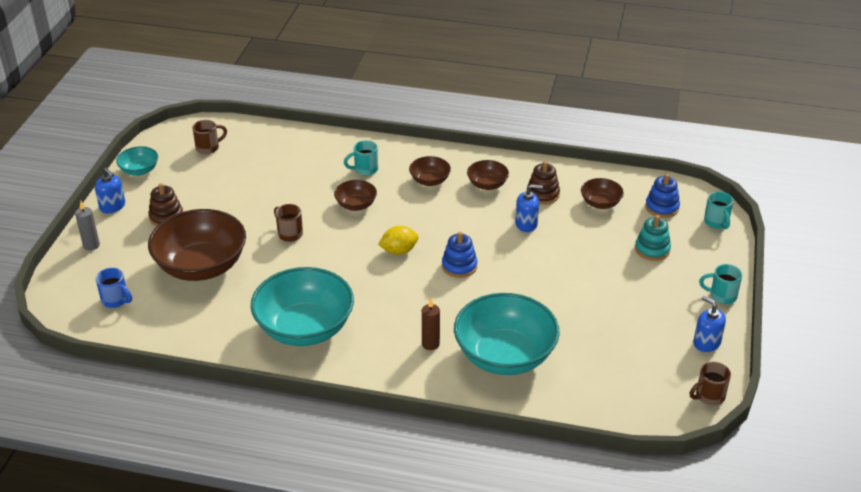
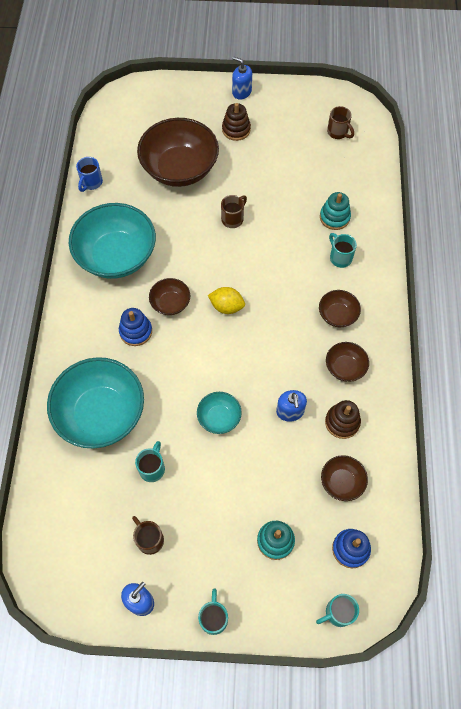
camera: 80 degrees right, 25 degrees up
grey candle [75,201,100,251] -> none
blue soap dispenser [95,168,125,214] -> blue soap dispenser turned 90 degrees clockwise [232,56,252,100]
blue mug [96,268,132,308] -> blue mug moved to [76,157,103,192]
turquoise bowl [116,146,158,176] -> turquoise bowl moved to [197,392,242,434]
brown bowl [334,180,377,211] -> brown bowl moved to [149,278,190,315]
yellow lemon [378,226,418,255] -> yellow lemon turned 45 degrees counterclockwise [208,287,245,314]
brown candle [422,298,440,350] -> none
blue stacking toy [442,232,478,278] -> blue stacking toy moved to [119,308,152,346]
brown mug [690,362,731,405] -> brown mug moved to [132,516,164,555]
none -> turquoise mug [135,441,165,482]
none -> turquoise stacking toy [320,192,351,230]

